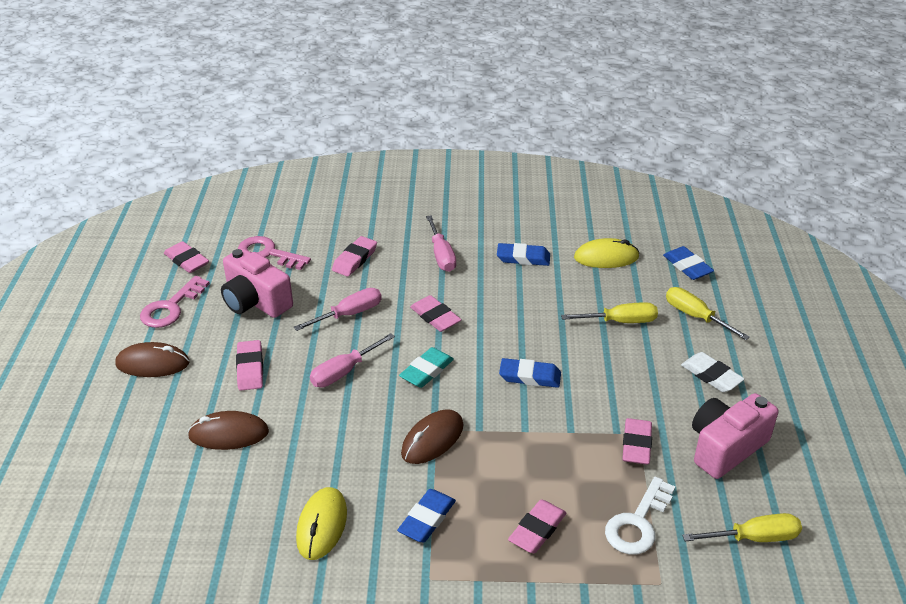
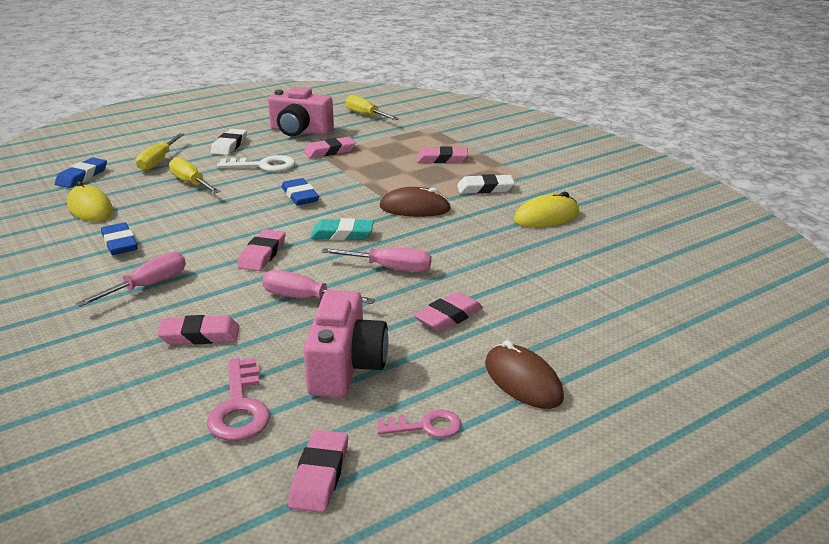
camera: 125 degrees left, 10 degrees down
pink key [140,276,210,328] -> pink key [377,410,461,438], size x0.64
brown mouse [188,411,269,450] -> none
blue eraser [397,489,456,543] -> white eraser [457,174,515,194]
white key [605,477,675,555] -> white key moved to [217,155,296,172]

